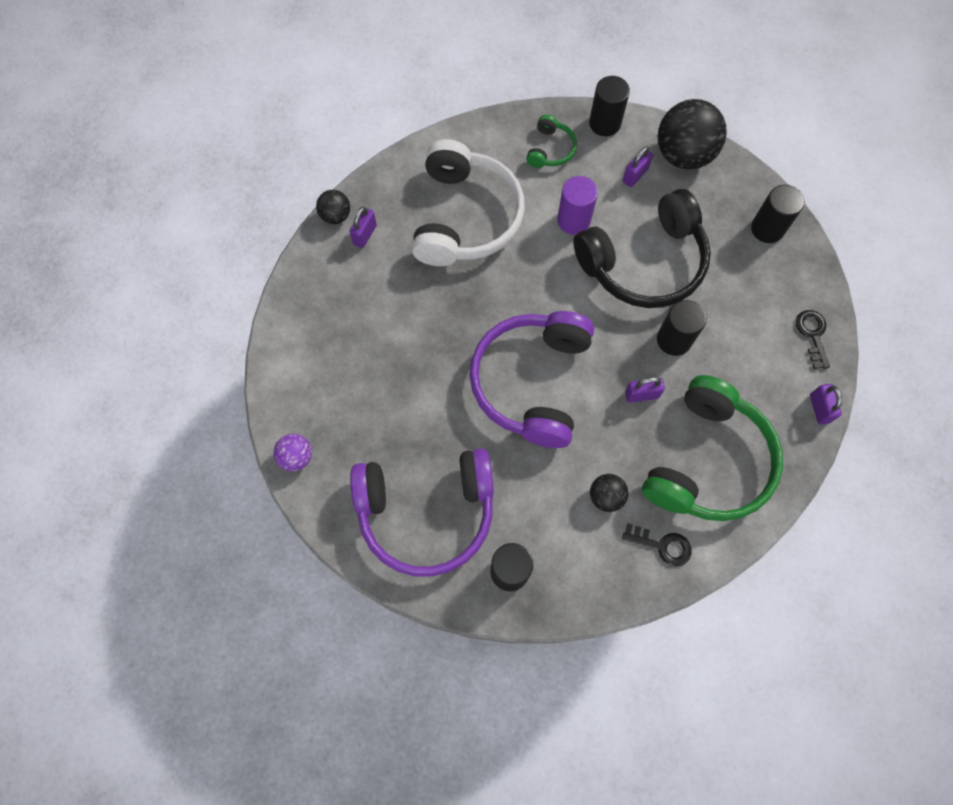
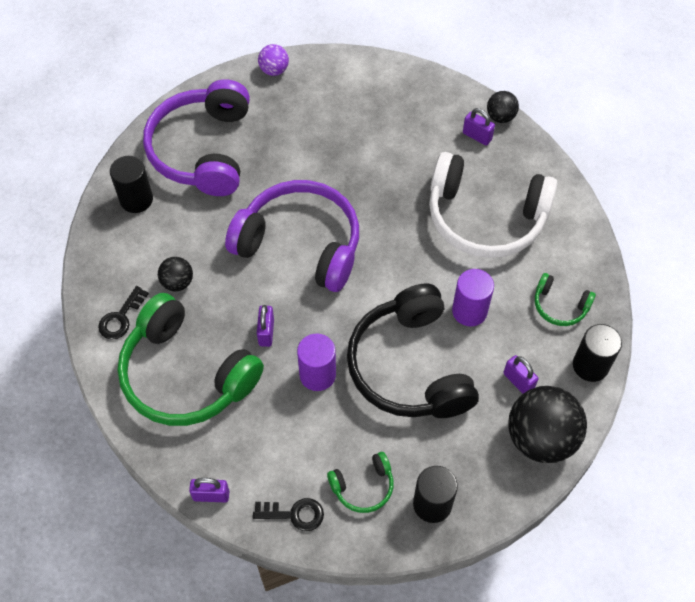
camera: 100 degrees right, 10 degrees down
black cylinder [657,300,707,356] -> purple cylinder [297,334,336,391]
none -> green headphones [327,452,394,513]

